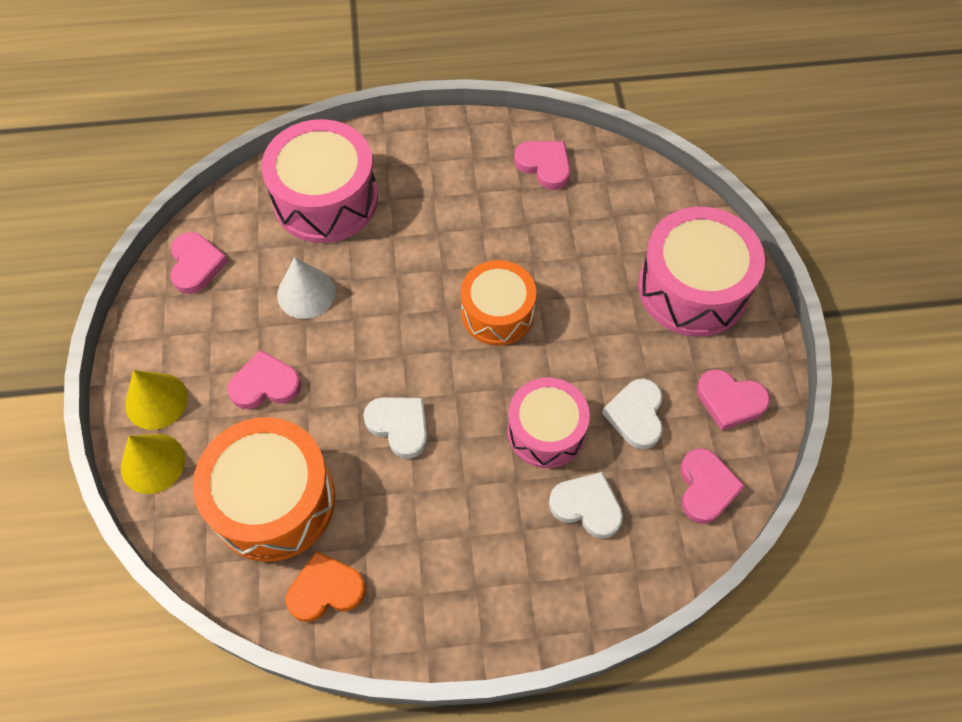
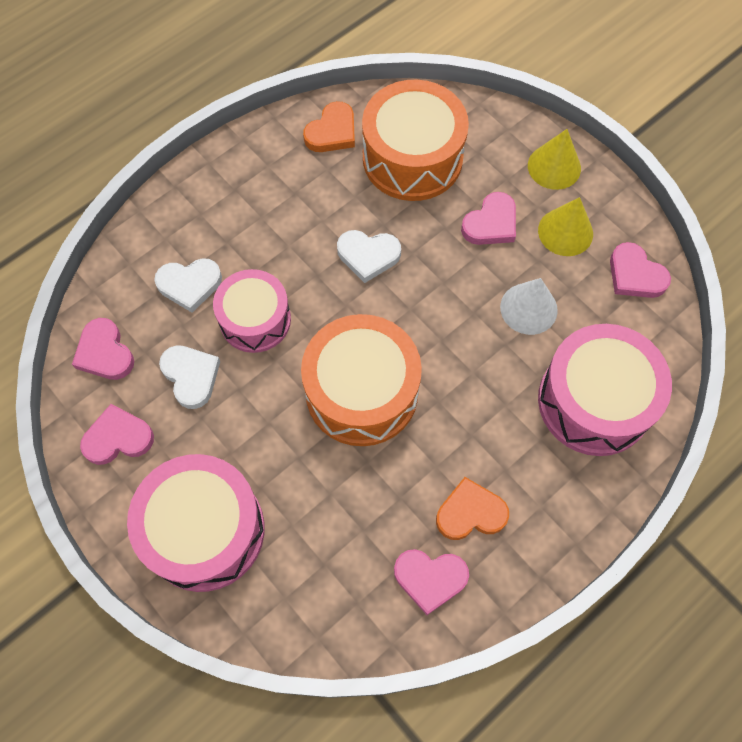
camera: 145 degrees right, 5 degrees up
yellow cone [121,434,185,494] -> yellow cone moved to [538,197,593,256]
orange drum [461,260,536,346] -> orange drum [301,314,422,446], size x1.53
none -> orange heart [436,477,509,540]

